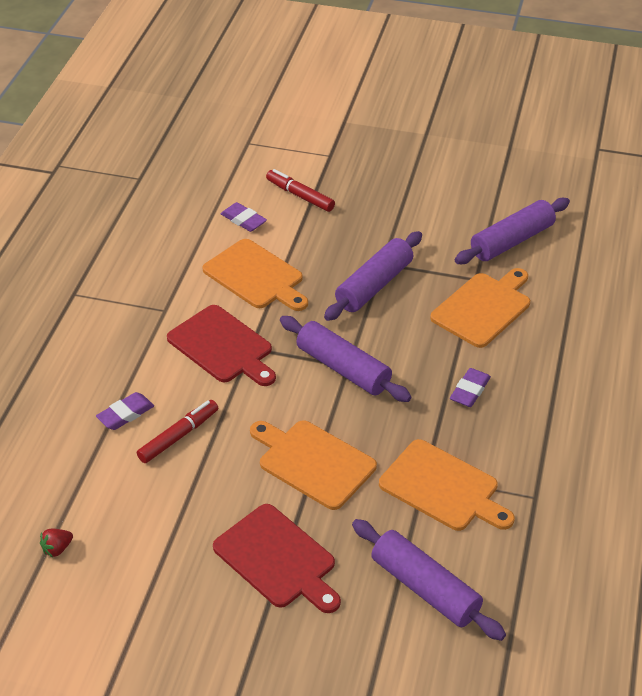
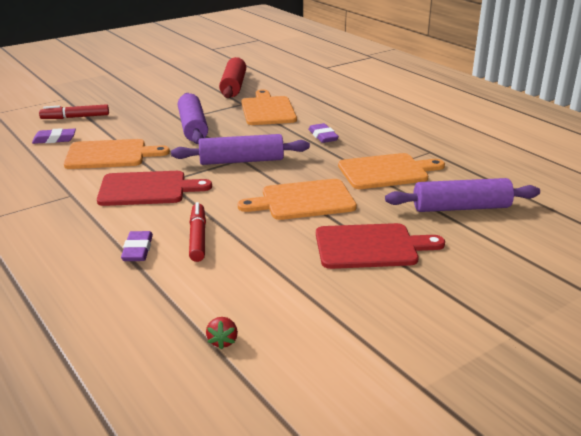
camera: 50 degrees left, 15 degrees down
purple rolling pin [455,198,570,264] -> red rolling pin [219,57,246,98]

